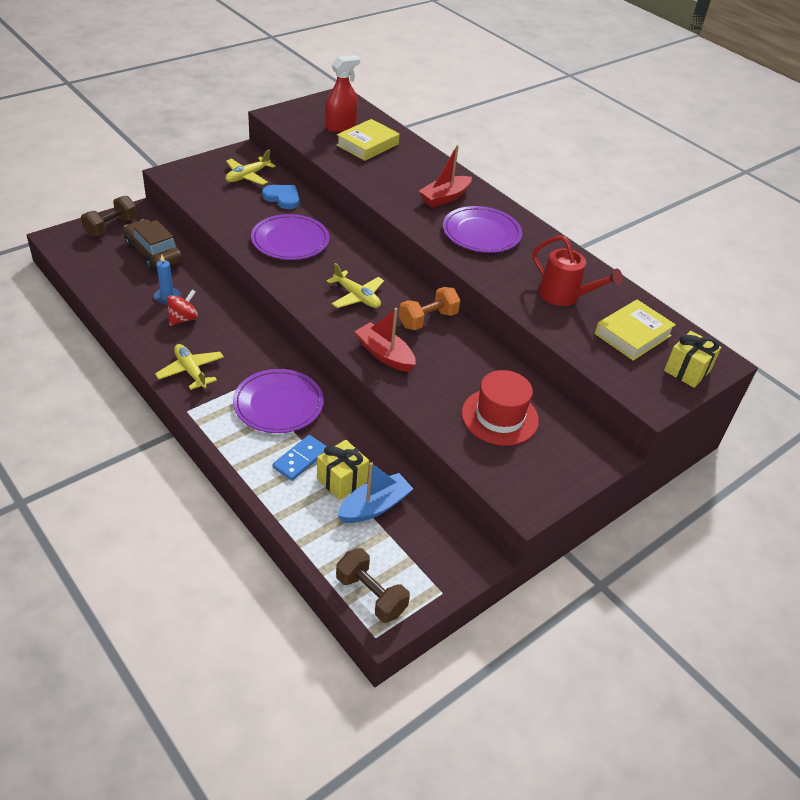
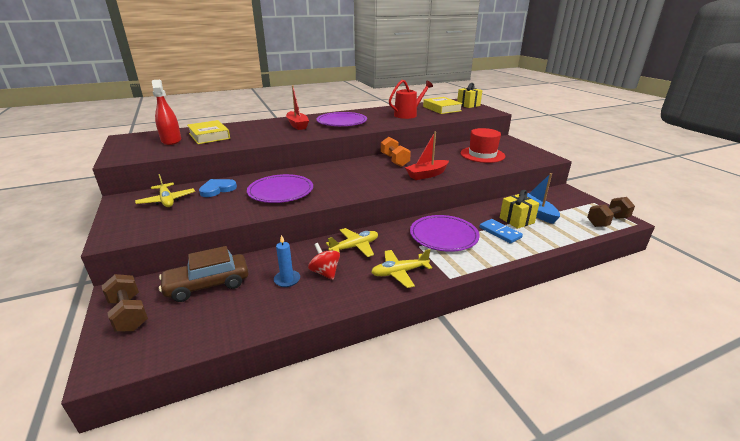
camera: 70 degrees left, 15 degrees down
yellow plane [327,263,384,308] -> yellow plane moved to [326,228,378,257]

